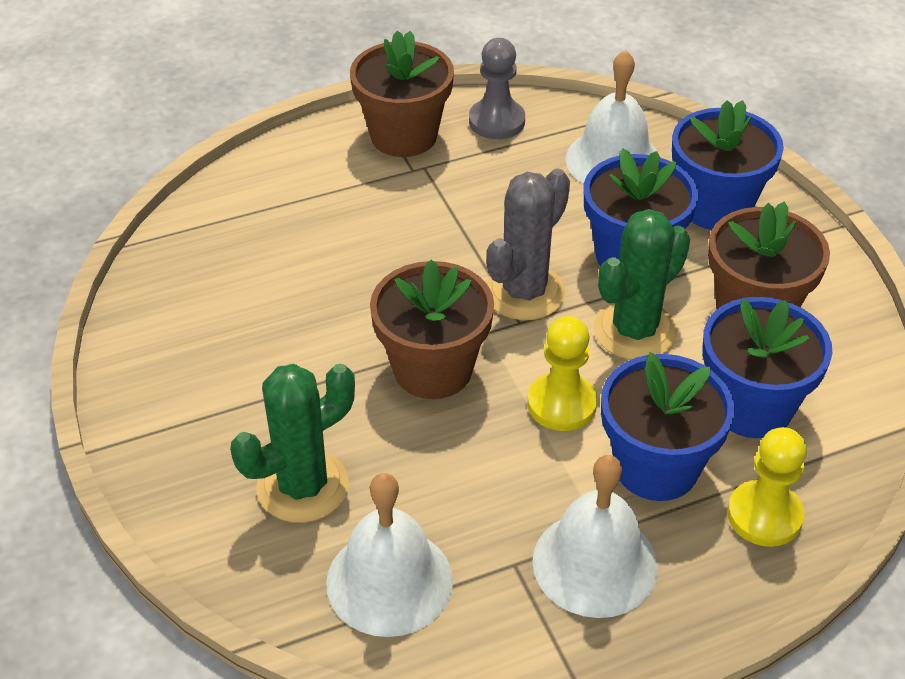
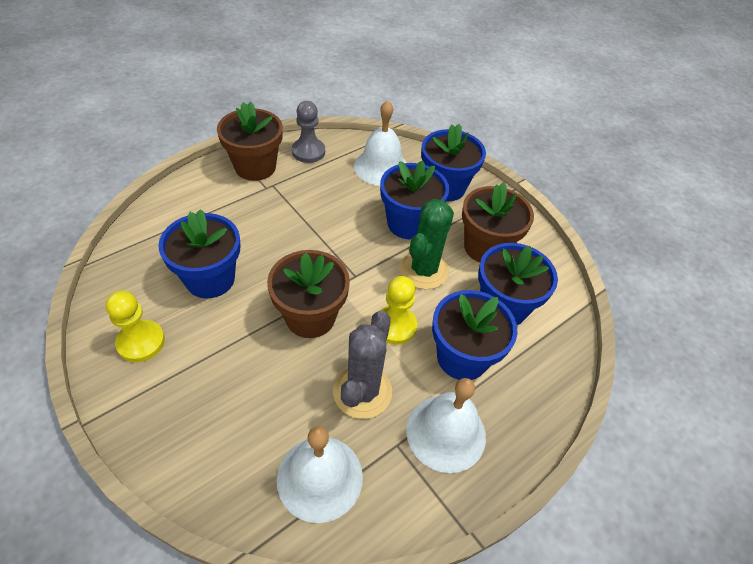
camera: 20 degrees left, 5 degrees up
green cactus [230,364,355,523] -> none
grey cactus [486,169,570,320] -> grey cactus moved to [333,311,392,419]
yellow pawn [727,427,807,547] -> yellow pawn moved to [106,291,165,362]
none -> blue flower pot [158,209,240,298]

